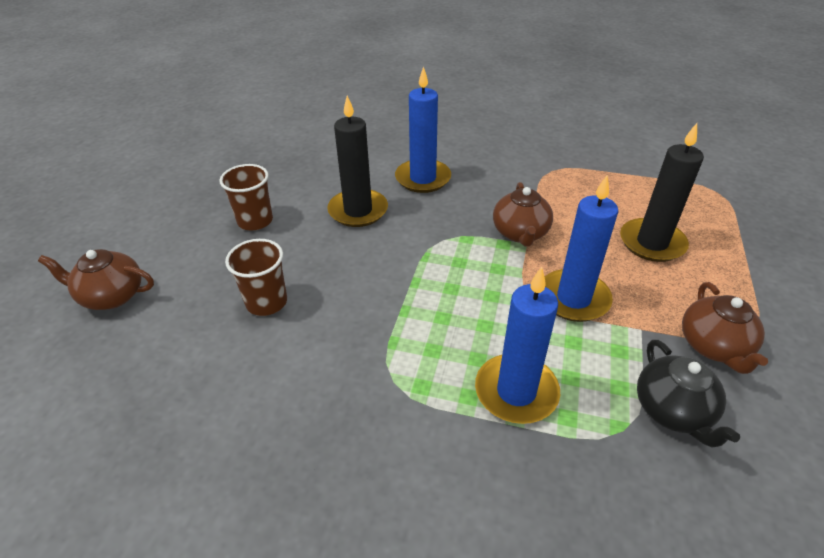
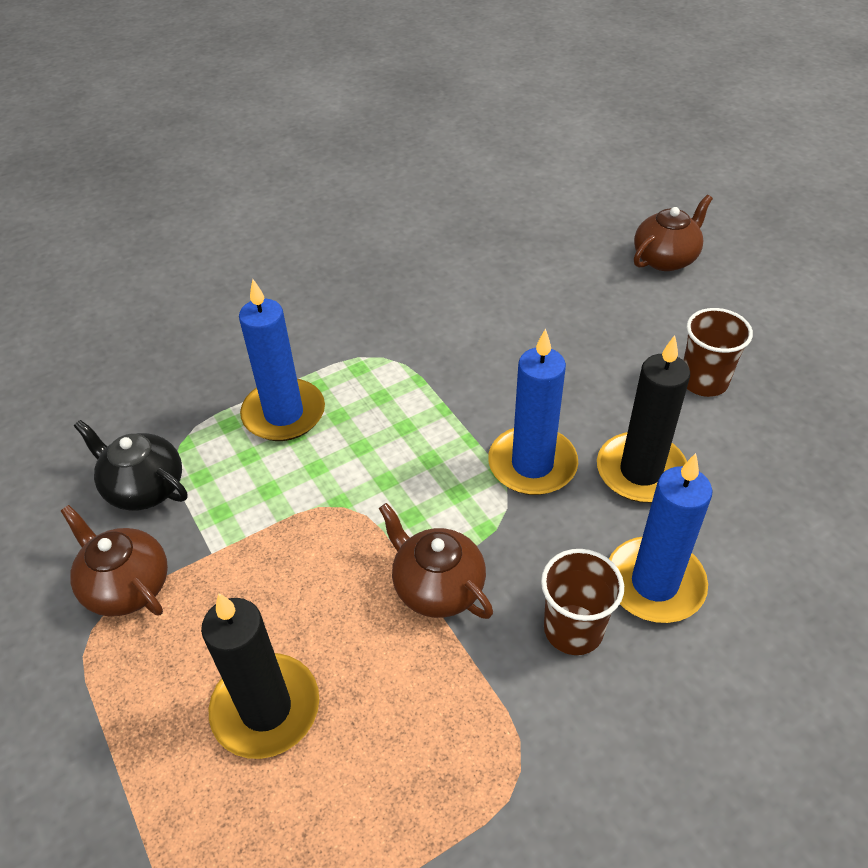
camera: 135 degrees right, 5 degrees up
brown cup [225,239,287,316] -> brown cup moved to [541,549,624,655]
blue candle [545,175,618,322] -> blue candle moved to [488,328,578,495]

